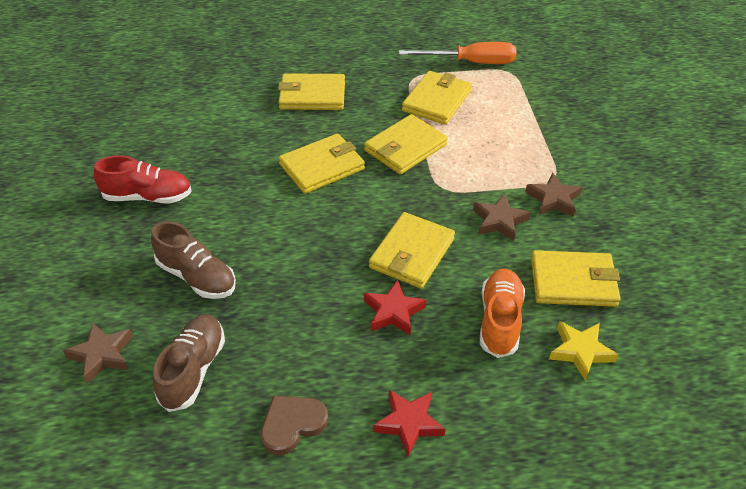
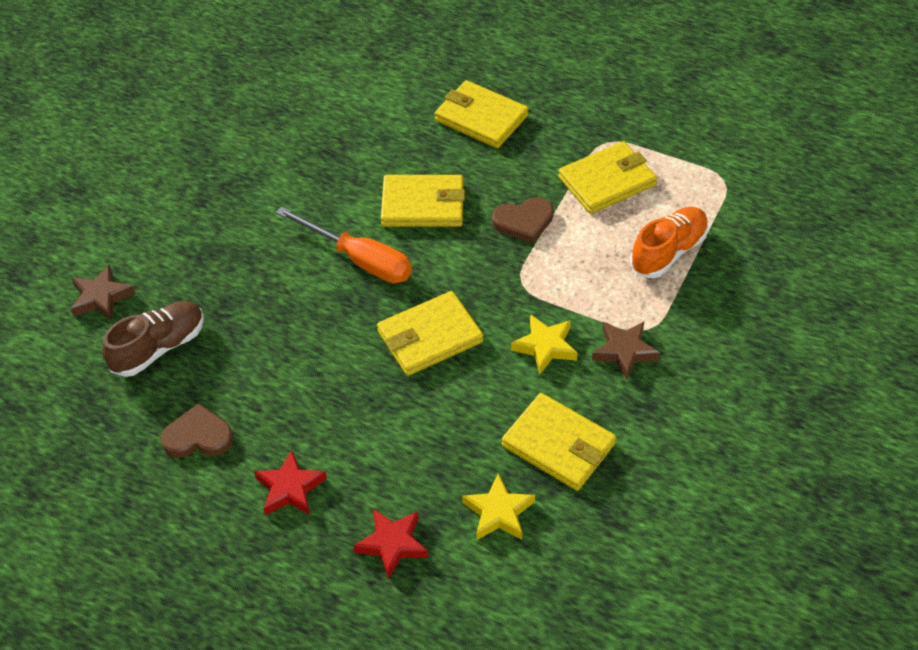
camera: 35 degrees right, 5 degrees up
red shoe [94,155,192,203] -> none
brown shoe [151,221,236,299] -> none
yellow wallet [364,114,448,175] -> brown heart [492,197,554,243]
red star [364,279,427,335] -> red star moved to [353,509,428,579]
orange screwdriver [399,42,516,64] -> orange screwdriver moved to [276,207,412,283]
brown star [473,194,531,241] -> yellow star [511,314,578,374]
orange shoe [480,269,525,358] -> orange shoe moved to [630,207,708,278]

